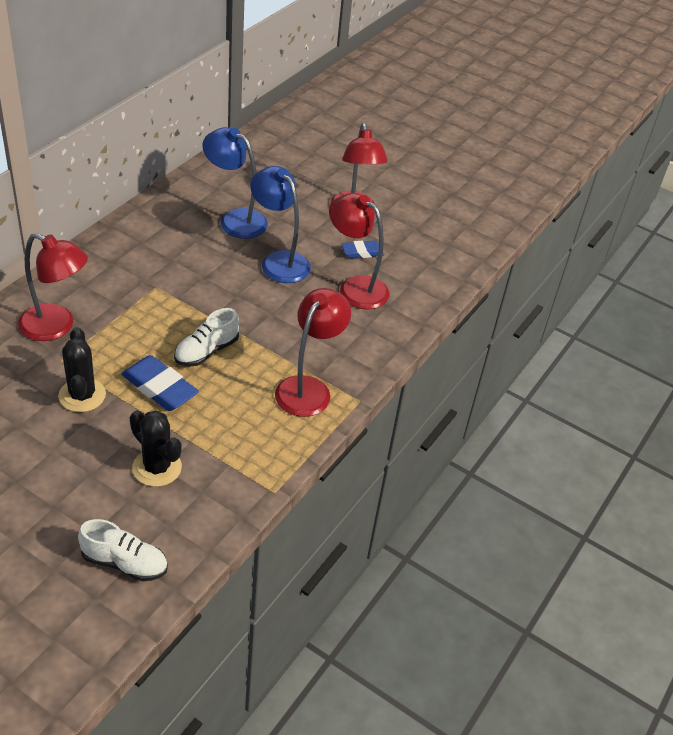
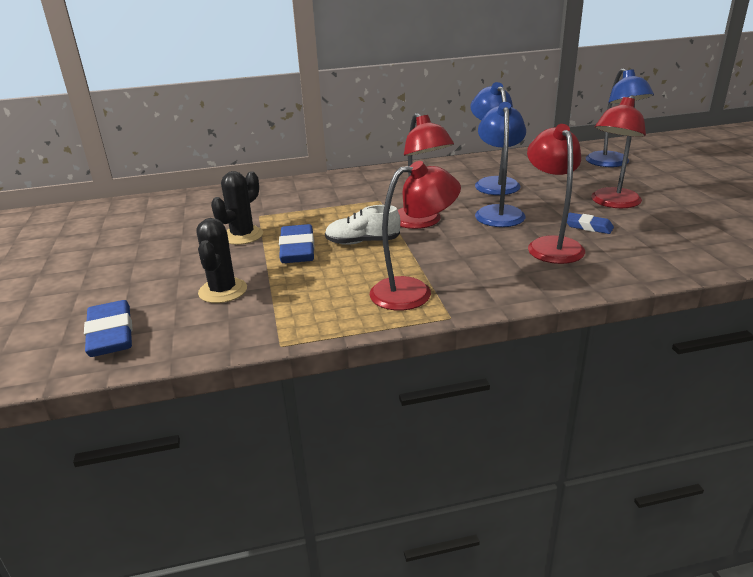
camera: 50 degrees right, 15 degrees down
red lamp [18,233,88,341] -> red lamp moved to [398,113,454,229]
white shoe [78,519,168,581] -> blue eraser [84,300,133,357]
none -> blue lamp [586,68,654,167]

